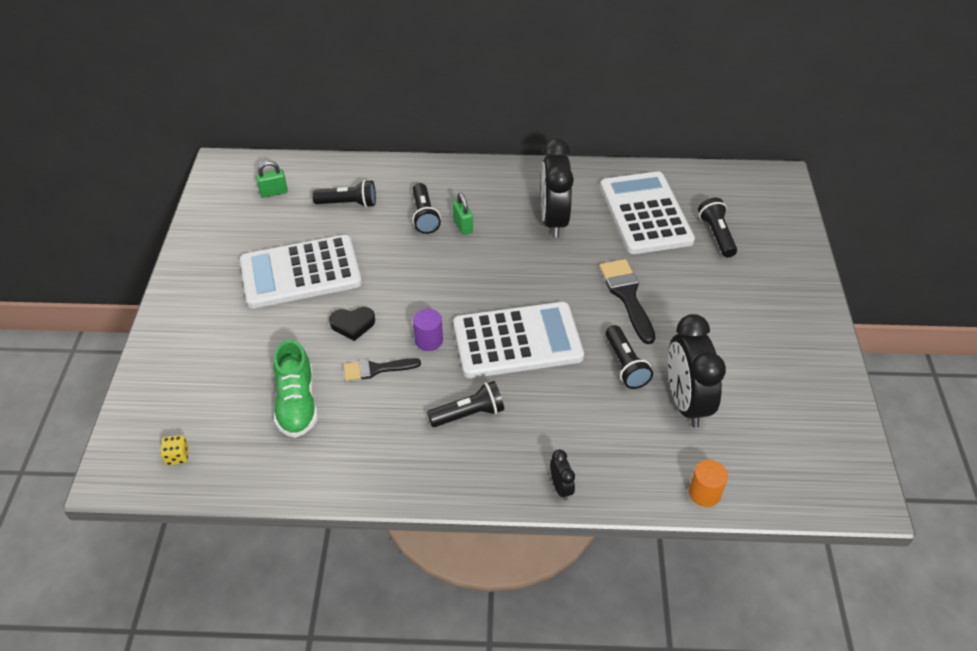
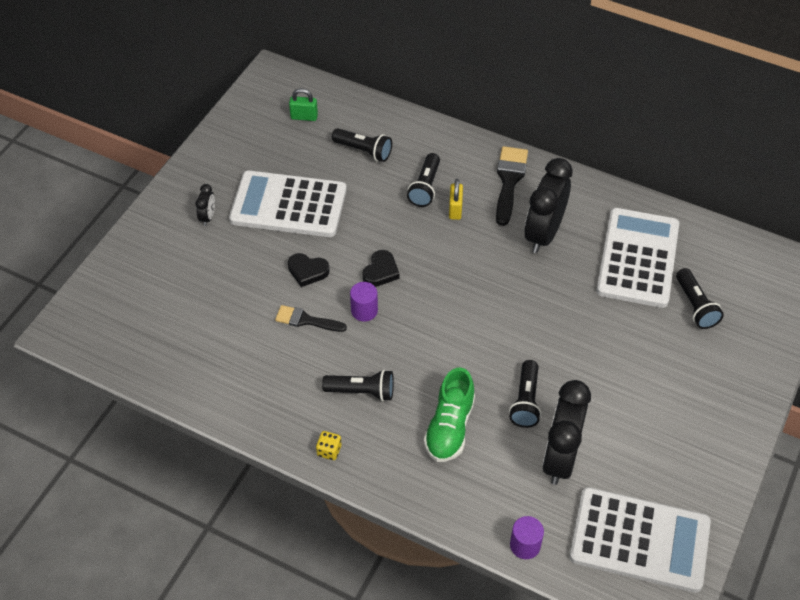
camera: 25 degrees right, 5 degrees up
yellow dice [160,435,188,465] -> yellow dice moved to [316,431,342,460]
green shoe [273,340,318,438] -> green shoe moved to [424,368,475,462]
green padlock [453,192,473,235] -> yellow padlock [449,179,463,220]
white calculator [453,302,584,378] -> white calculator moved to [569,487,711,593]
black clock [550,450,575,501] -> black clock moved to [195,184,215,226]
black brush [599,259,655,344] -> black brush moved to [496,146,528,226]
orange cylinder [689,460,728,507] -> purple cylinder [510,516,544,559]
black flashlight [698,198,737,258] -> black flashlight turned 150 degrees clockwise [676,268,724,329]
none -> black heart [362,250,399,287]

